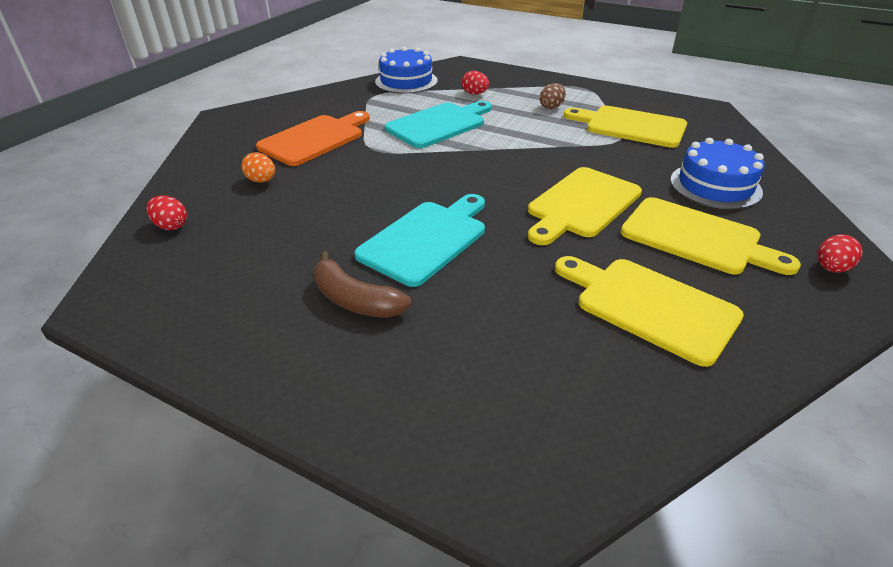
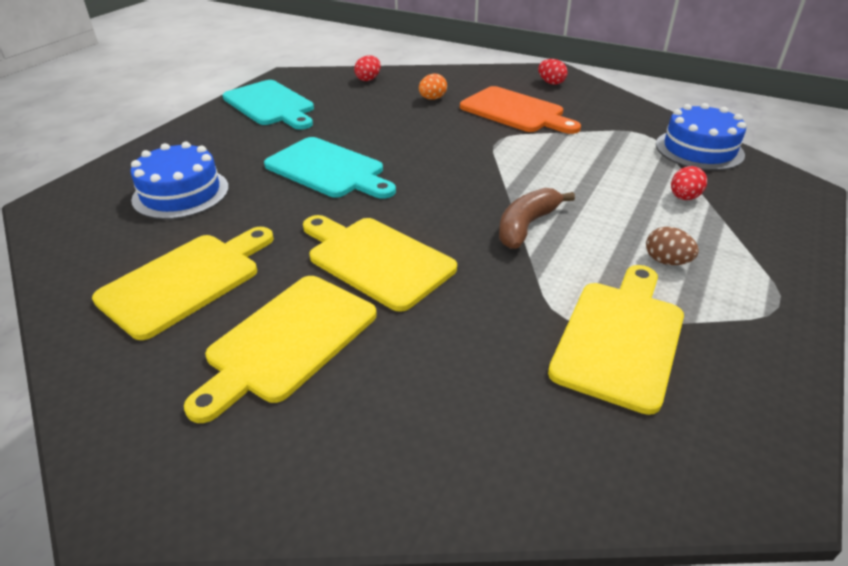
camera: 90 degrees right, 0 degrees up
brown banana [314,251,411,318] -> brown banana moved to [499,188,575,249]
turquoise cutting board [385,101,492,148] -> turquoise cutting board moved to [222,80,314,130]
blue cake [670,138,765,209] -> blue cake moved to [131,142,229,219]
red egg [817,235,862,272] -> red egg moved to [538,59,568,85]

